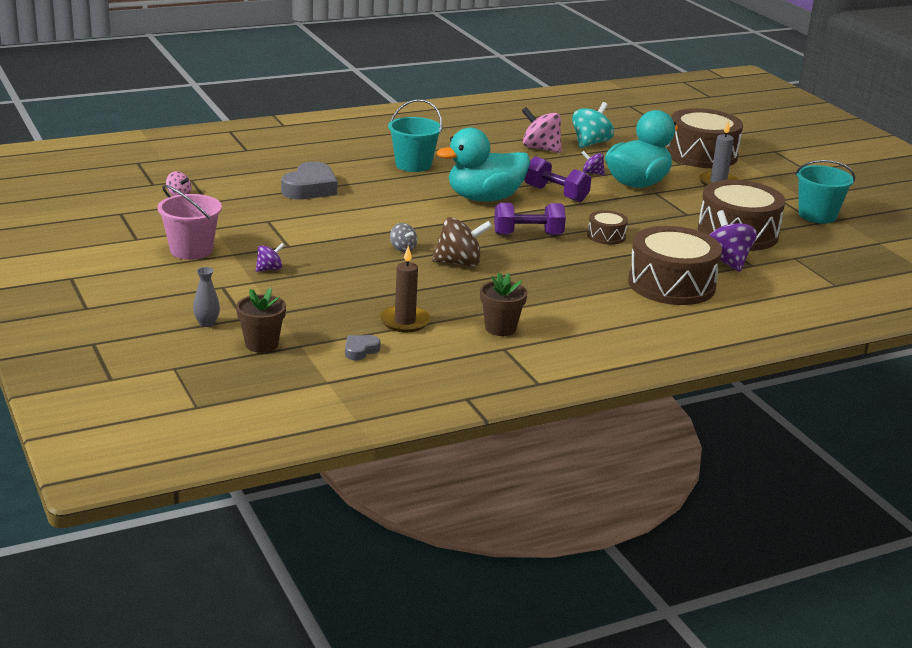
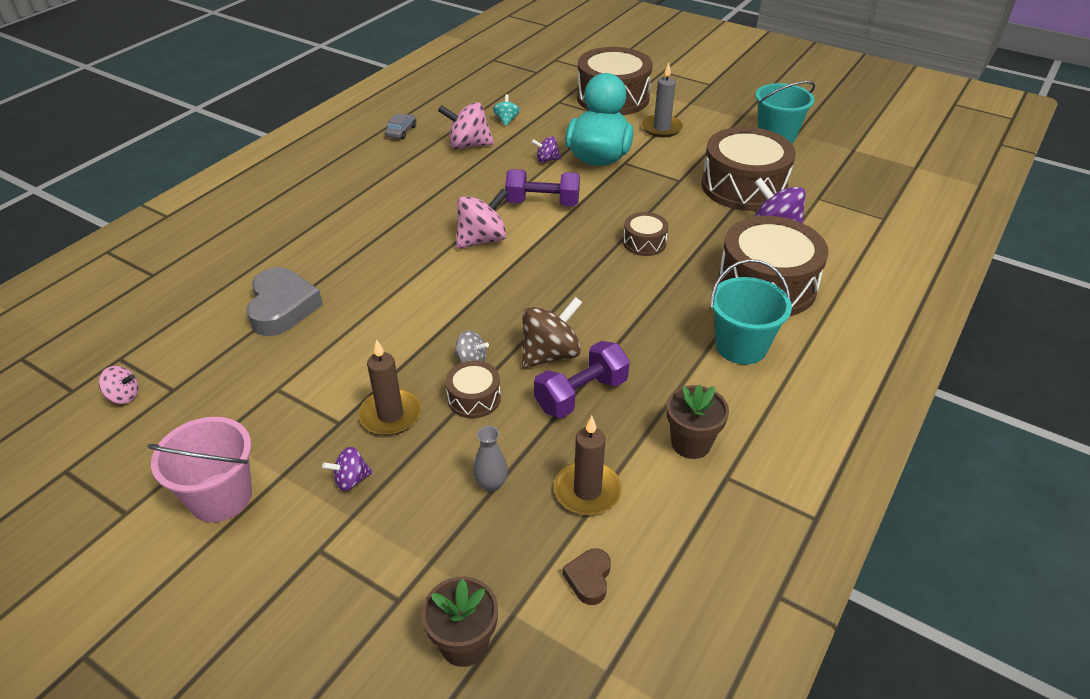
camera: 30 degrees left, 15 degrees up
grey vase [193,267,220,327] -> grey vase moved to [473,426,508,492]
purple spinning top [256,243,285,272] -> purple spinning top turned 135 degrees counterclockwise [322,447,373,491]
grey heart [345,335,381,361] -> brown heart [563,549,611,605]
turquoise bucket [388,99,442,172] -> turquoise bucket moved to [710,259,792,364]
turquoise duck [437,127,530,201] -> pink spinning top [456,188,509,249]
purple dumbbell [494,203,566,235] -> purple dumbbell moved to [534,341,630,418]
turquoise spinning top [572,102,614,148] -> turquoise spinning top [493,94,520,126], size x0.54
none -> brown candle [358,339,421,435]
none -> grey car [385,113,416,139]
none -> brown drum [445,361,501,418]

